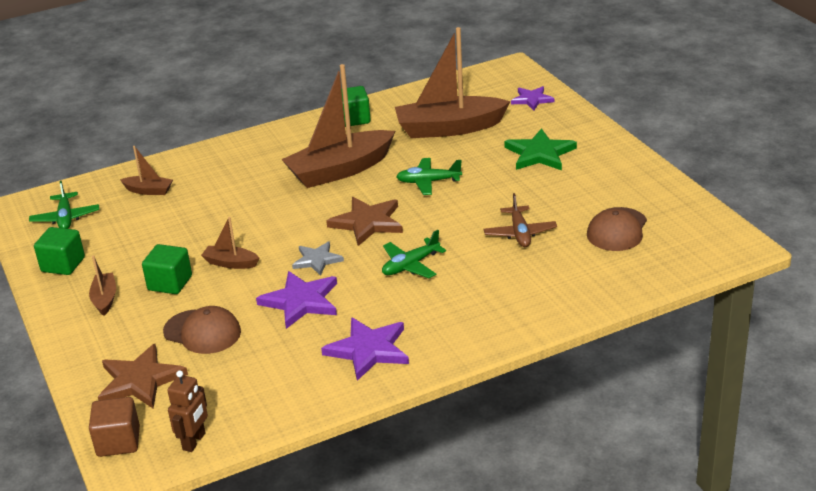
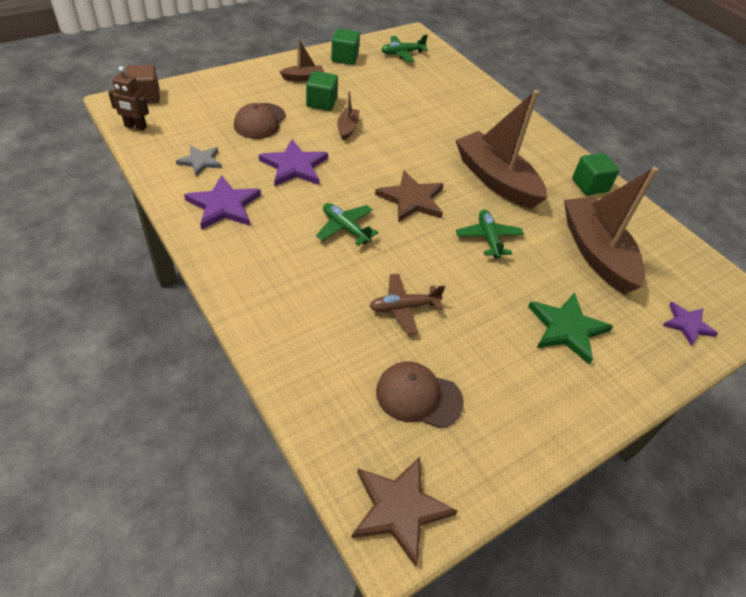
camera: 75 degrees right, 15 degrees up
brown star [98,344,188,408] -> brown star moved to [351,456,458,567]
brown boat [120,146,173,195] -> none
grey star [292,242,344,276] -> grey star moved to [176,145,222,176]

